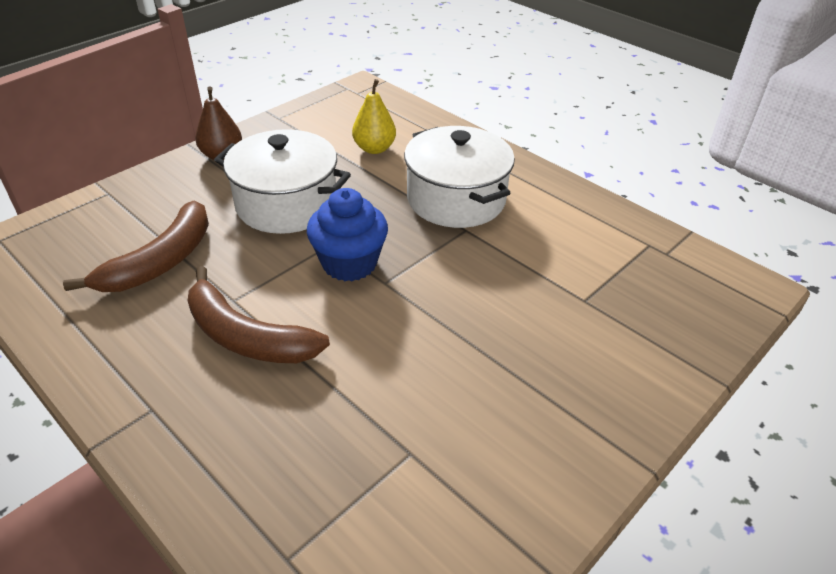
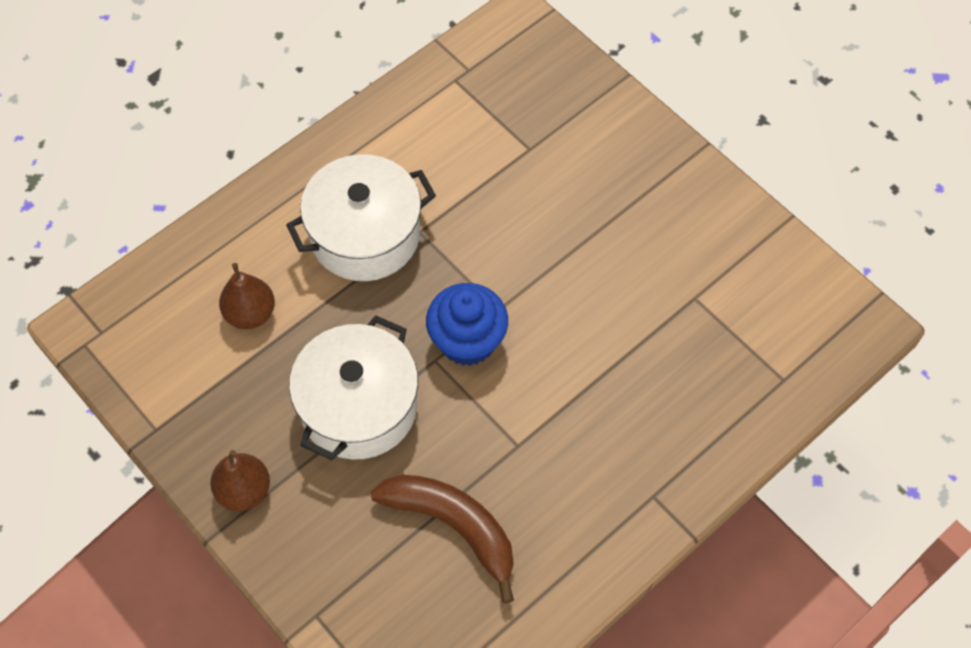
camera: 85 degrees left, 20 degrees up
brown banana [188,266,330,363] -> none
yellow pear [352,79,396,154] -> brown pear [219,263,275,329]

